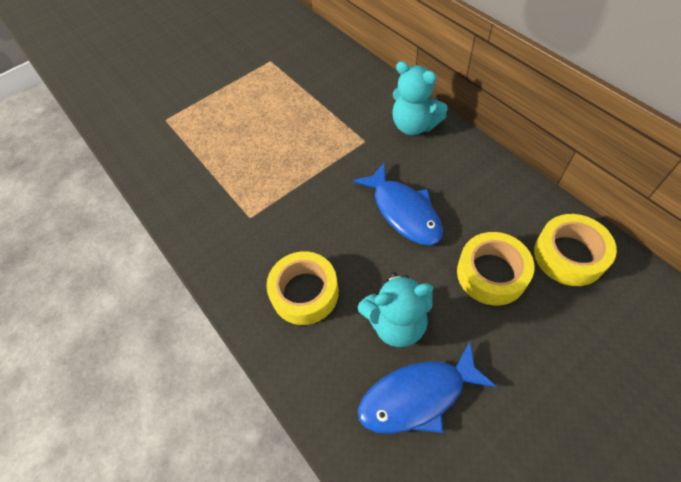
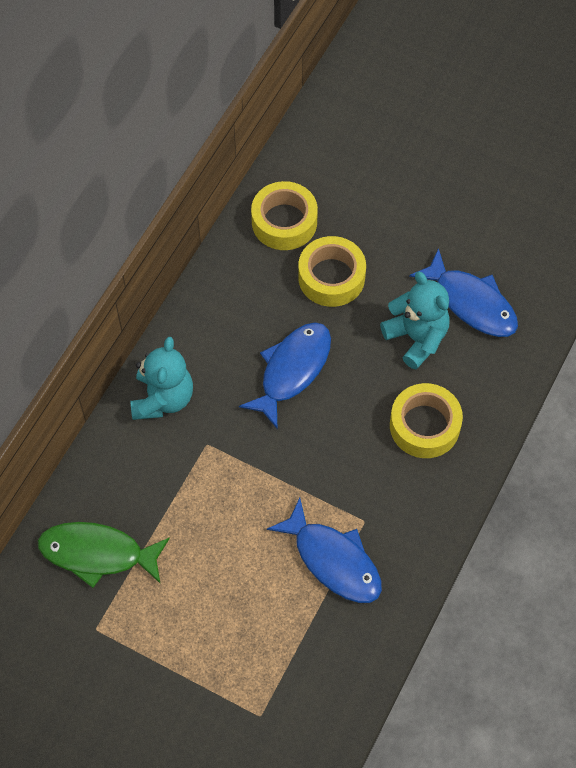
camera: 120 degrees left, 5 degrees up
none -> green fish [38,522,170,588]
none -> blue fish [267,498,382,603]

